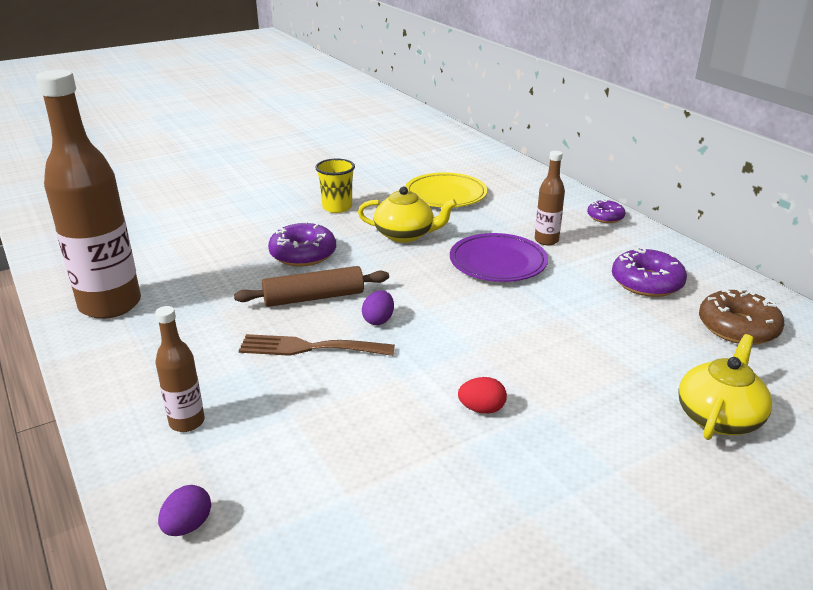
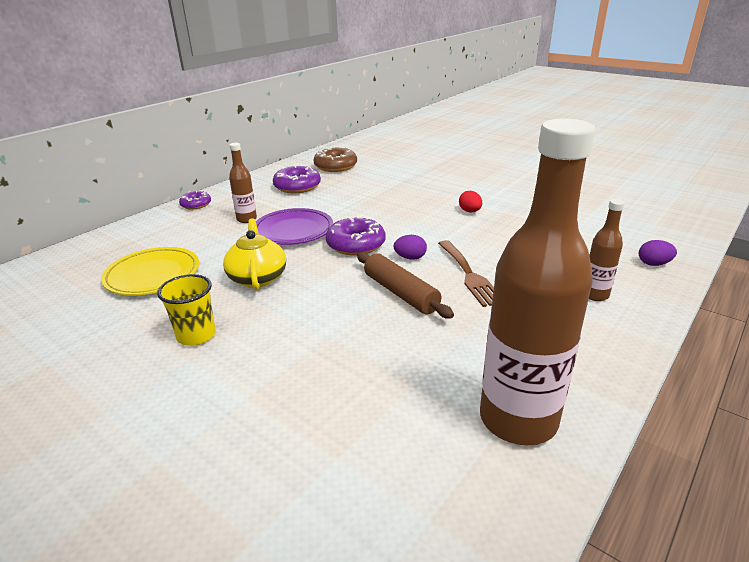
camera: 110 degrees left, 0 degrees up
purple donut [268,222,336,267] -> purple donut moved to [326,217,385,256]
yellow teapot [678,334,772,440] -> none

